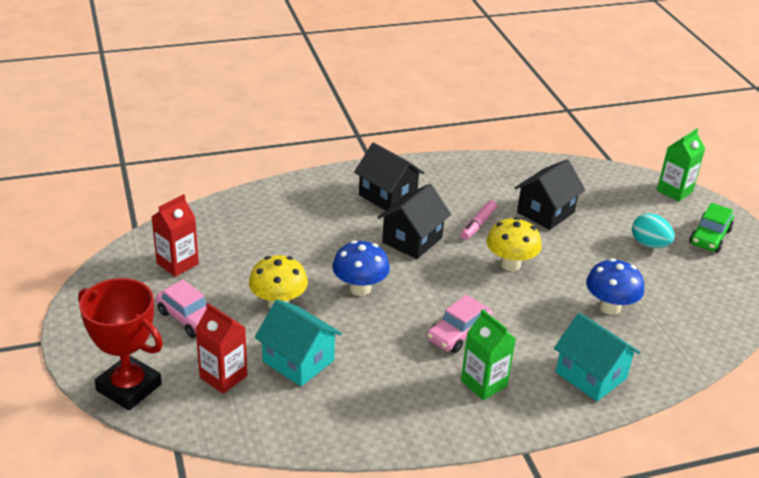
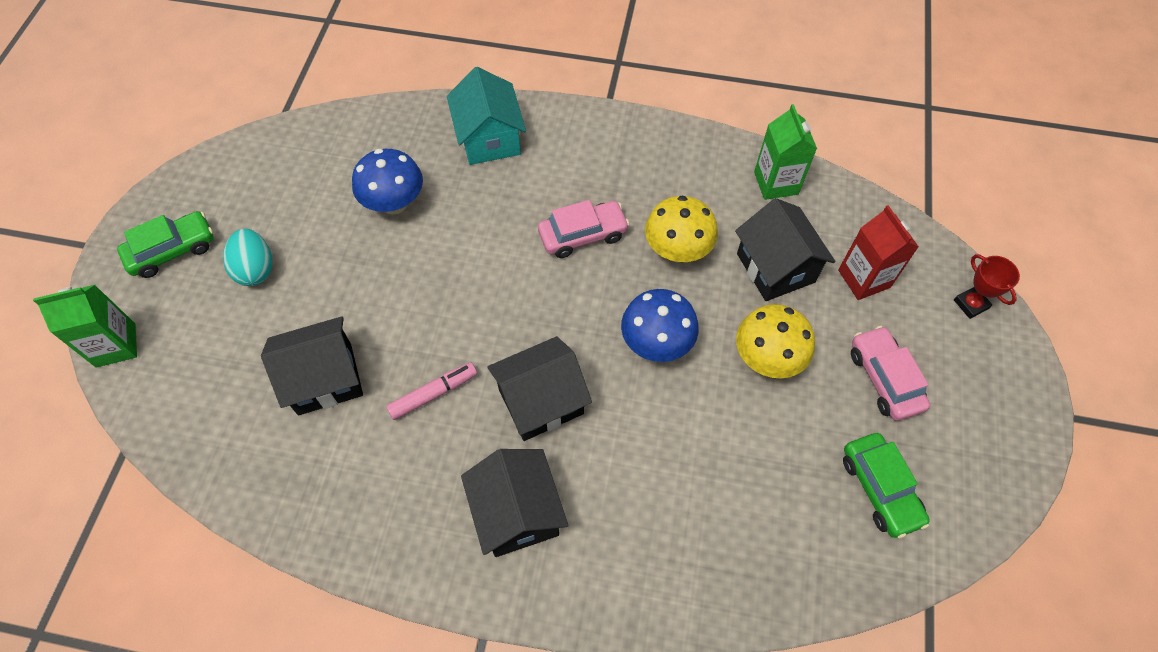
camera: 150 degrees left, 25 degrees up
red trophy [78,278,163,411] -> red trophy [954,254,1020,319], size x0.48
red carton [152,194,199,277] -> green car [843,433,930,538]
turquoise house [254,299,342,386] -> black house [735,198,836,301]
green carton [461,309,516,400] -> green carton moved to [754,104,817,200]
yellow mushroom [486,217,542,271] -> yellow mushroom moved to [645,196,718,262]

